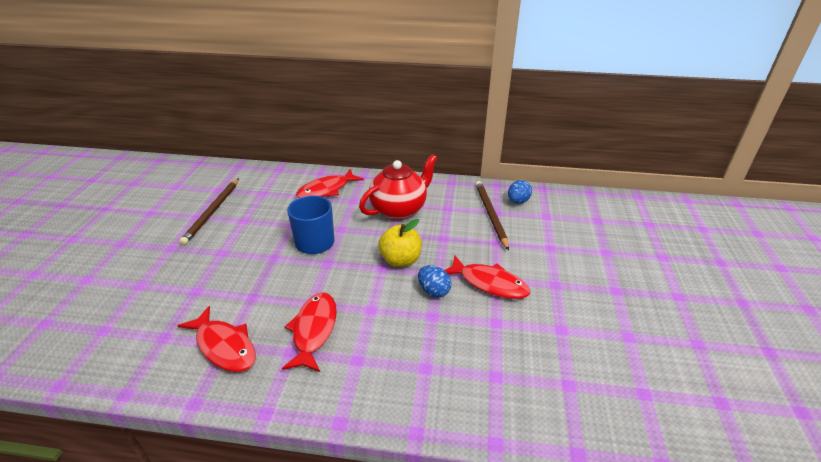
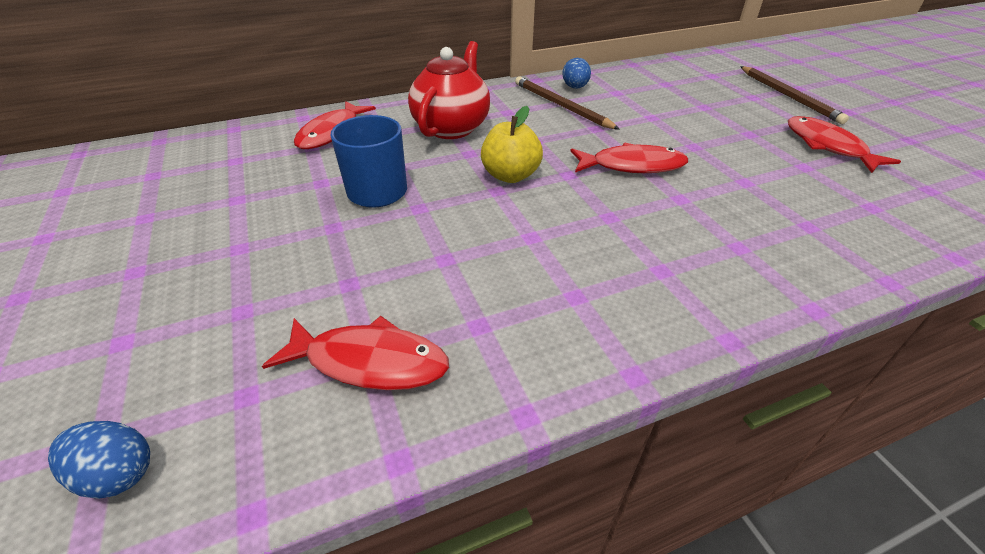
camera: 30 degrees left, 5 degrees up
brown pencil [179,178,239,245] -> brown pencil moved to [740,66,849,124]
red fish [282,292,337,372] -> red fish moved to [788,116,901,173]
blue egg [418,265,451,298] -> blue egg moved to [48,421,150,499]

